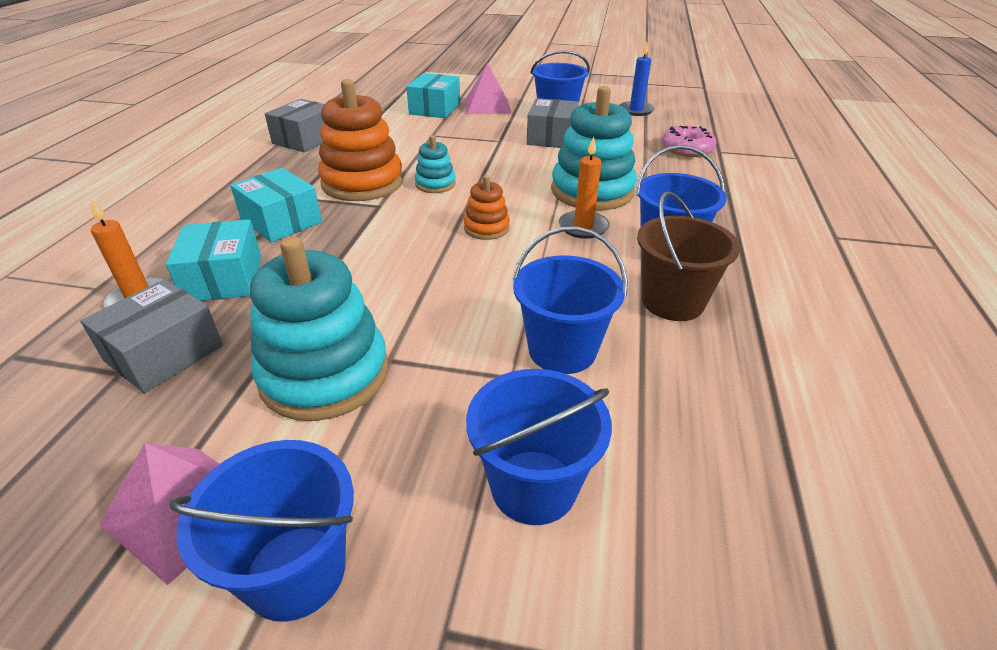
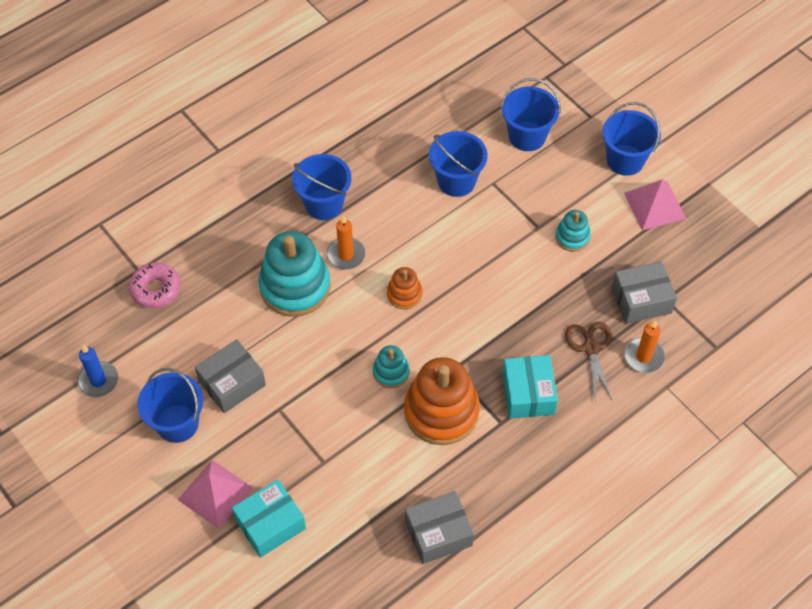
camera: 140 degrees left, 20 degrees up
turquoise box [166,219,261,301] -> brown scissors [565,322,613,402]
turquoise stacking toy [250,236,388,421] -> turquoise stacking toy [555,210,591,252], size x0.50
brown bucket [637,191,740,321] -> none

